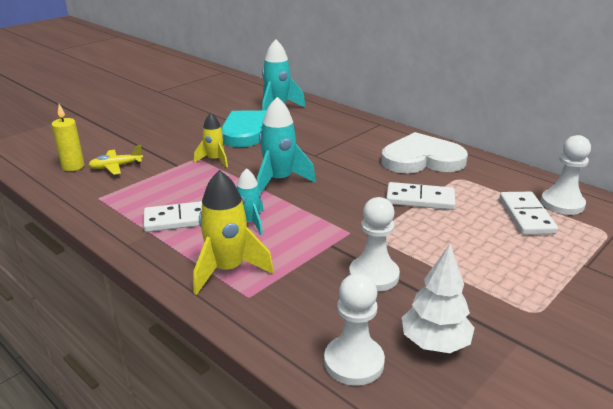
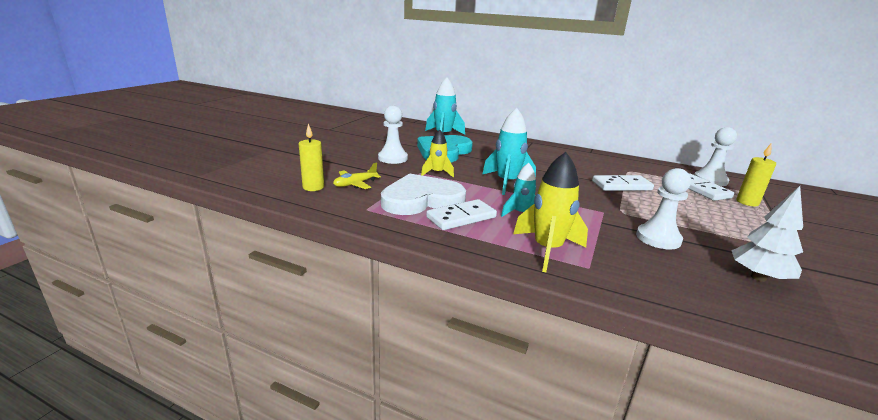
camera: 20 degrees left, 5 degrees down
white pawn [324,273,385,386] -> white pawn moved to [378,106,408,164]
white heart [381,132,468,174] -> white heart moved to [381,173,466,215]
none -> yellow candle [736,144,776,206]

